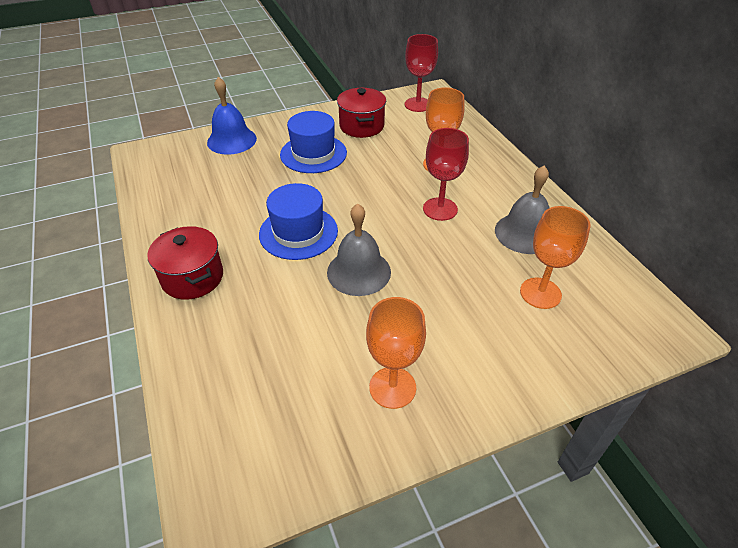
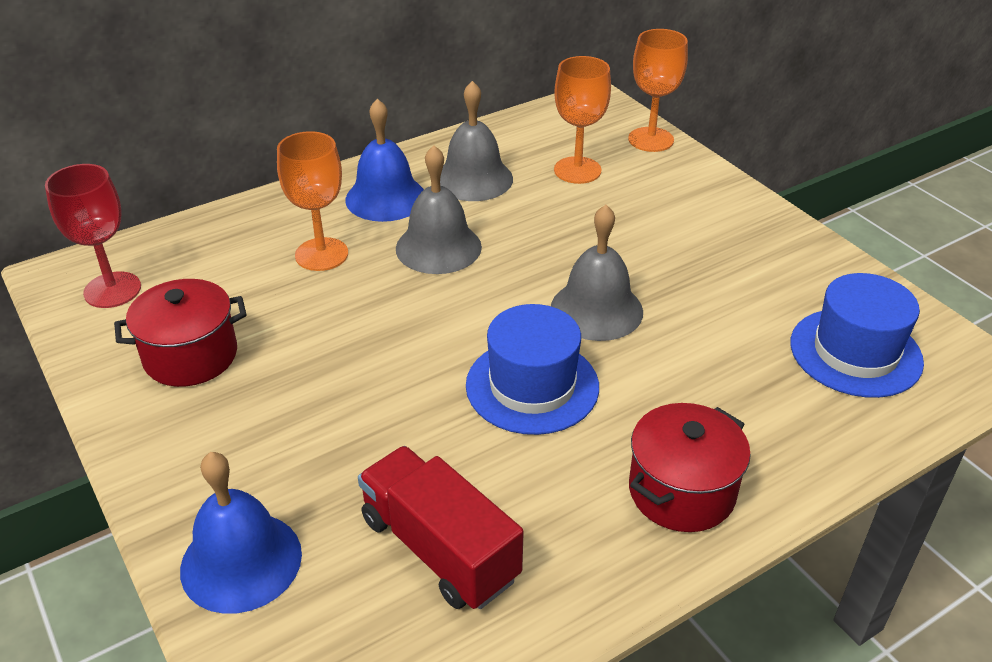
camera: 100 degrees left, 5 degrees down
blue hat [280,111,347,173] -> blue hat moved to [790,273,924,398]
orange goblet [366,297,426,409] -> orange goblet moved to [628,29,688,152]
red goblet [423,128,469,221] -> grey bell [396,145,482,274]
none -> blue bell [346,99,424,222]
none -> red truck [358,446,524,609]

